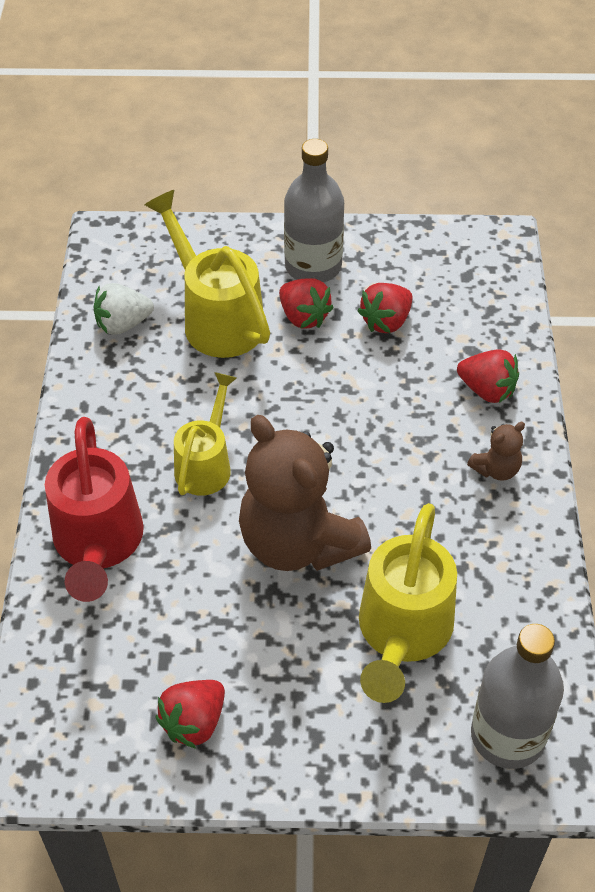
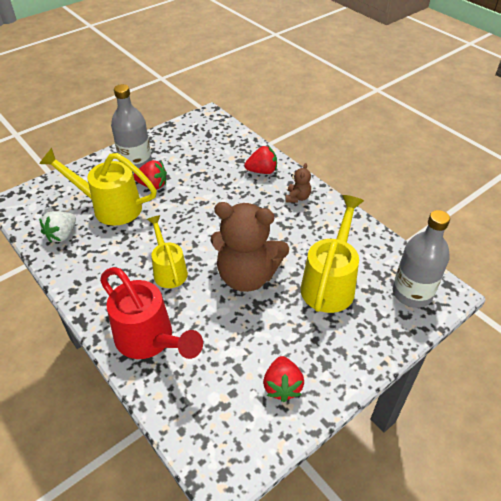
camera: 40 degrees left, 5 degrees down
red strawberry [358,283,413,333] -> none
yellow watering can [359,503,457,703] -> yellow watering can turned 135 degrees counterclockwise [301,195,364,313]

